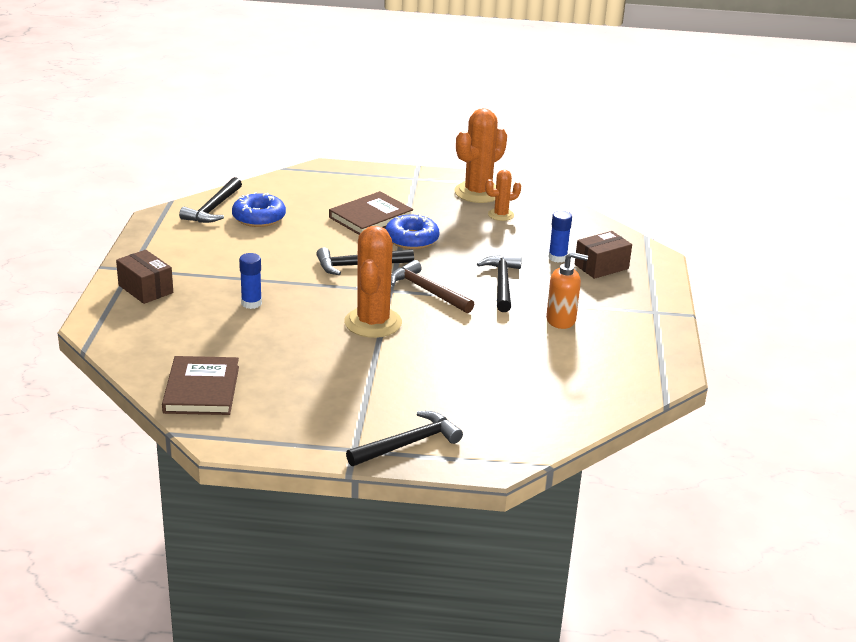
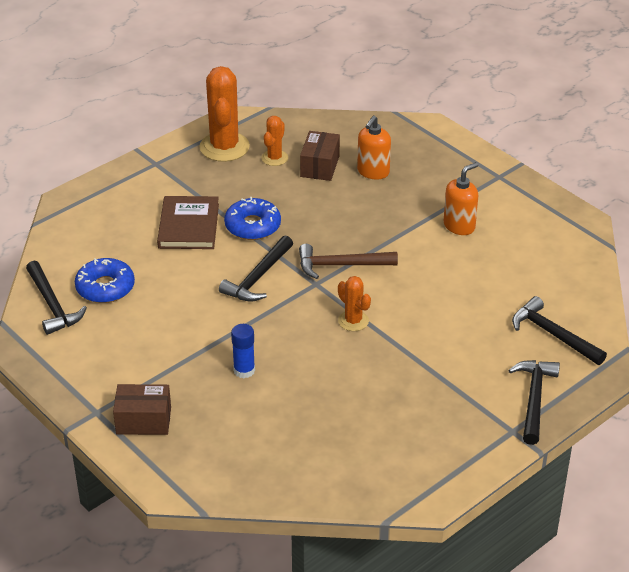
camera: 45 degrees left, 10 degrees up
brown book [162,356,239,415] -> none
orange cactus [344,226,402,338] -> orange cactus [338,276,371,331], size x0.53
black hammer [477,255,522,312] -> black hammer moved to [512,296,607,365]
blue glue stick [548,211,572,263] -> orange soap dispenser [357,116,391,179]
brown box [575,231,632,279] -> brown box moved to [300,131,340,181]

